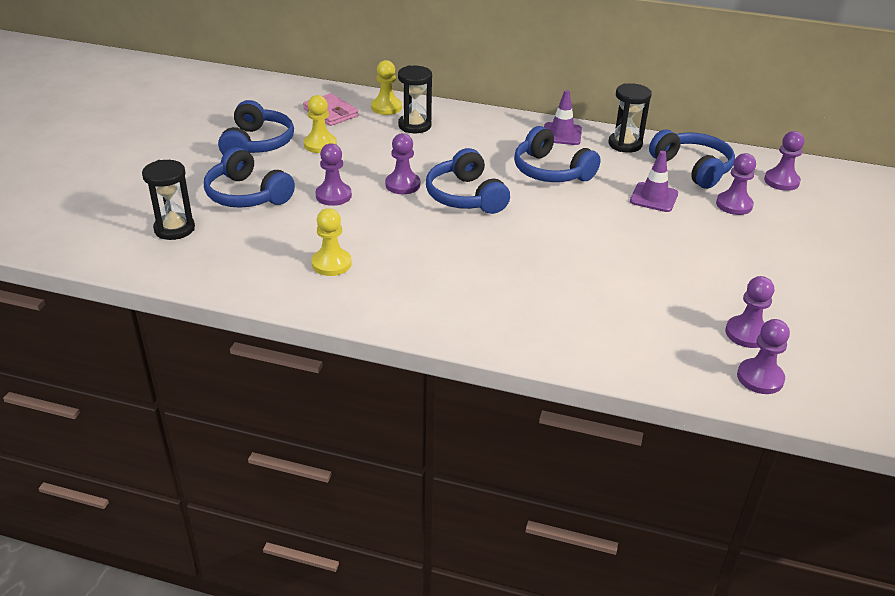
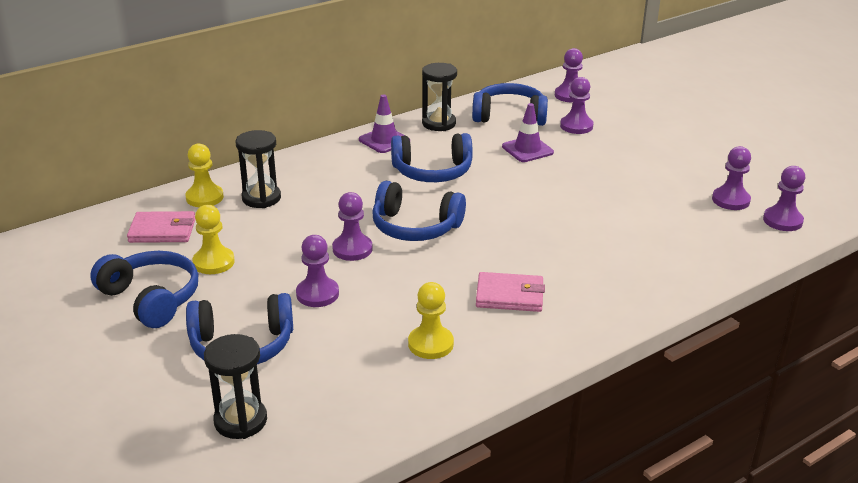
camera: 50 degrees left, 5 degrees down
none -> pink wallet [476,272,545,312]

